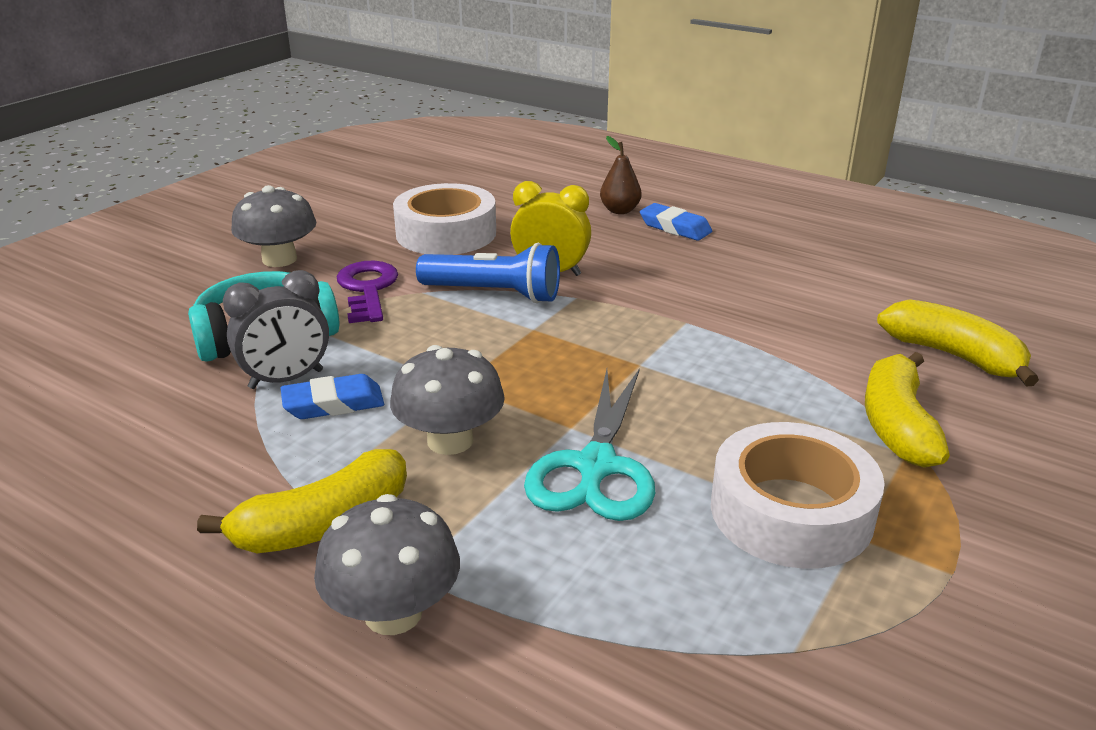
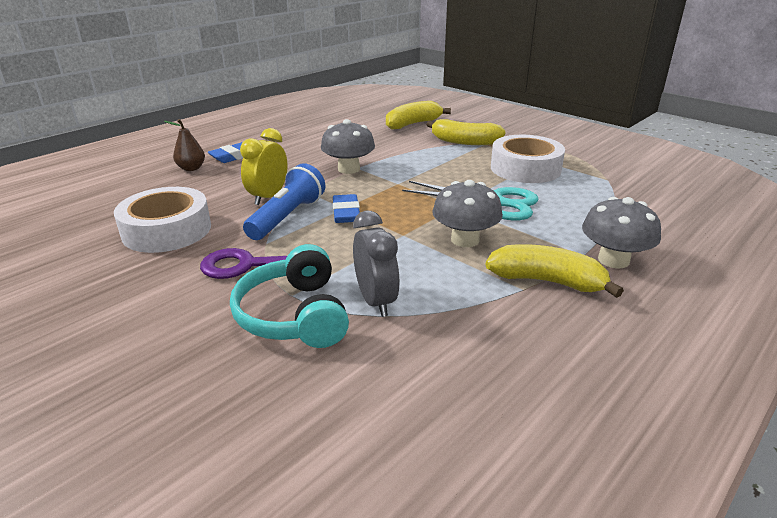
camera: 80 degrees left, 0 degrees up
yellow banana [197,449,407,553] -> yellow banana turned 45 degrees counterclockwise [486,244,624,298]
grey mushroom [231,185,317,267] -> grey mushroom moved to [321,119,375,174]
blue eraser [281,374,384,419] -> blue eraser moved to [333,194,360,223]

